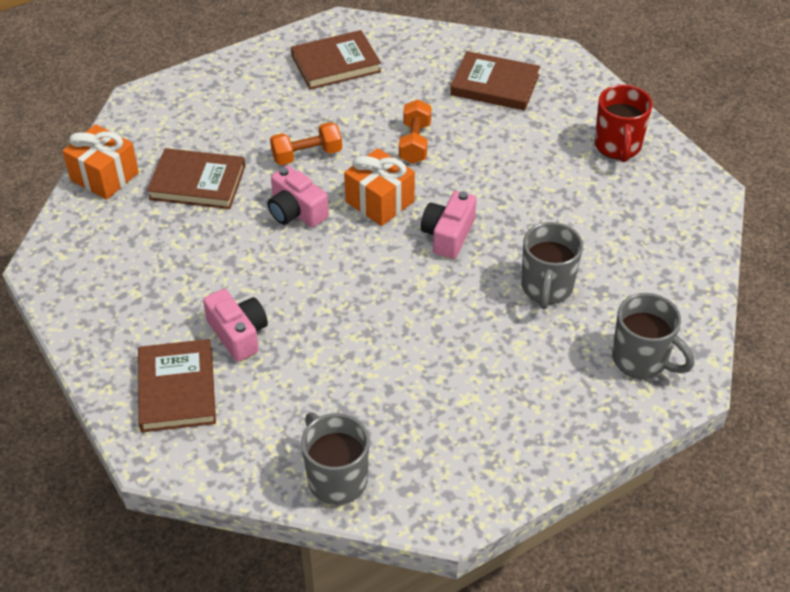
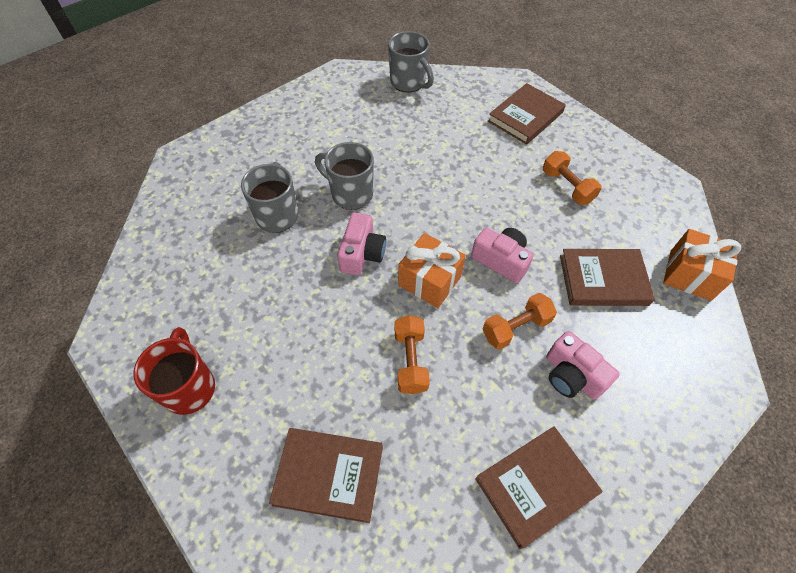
camera: 170 degrees right, 10 degrees up
brown book [138,339,216,432] -> brown book turned 60 degrees clockwise [488,83,566,145]
pink camera [203,289,268,362] -> pink camera moved to [546,331,620,400]
grey mug [612,293,694,379] -> grey mug moved to [315,142,374,210]
none -> orange dumbbell [543,151,602,205]

